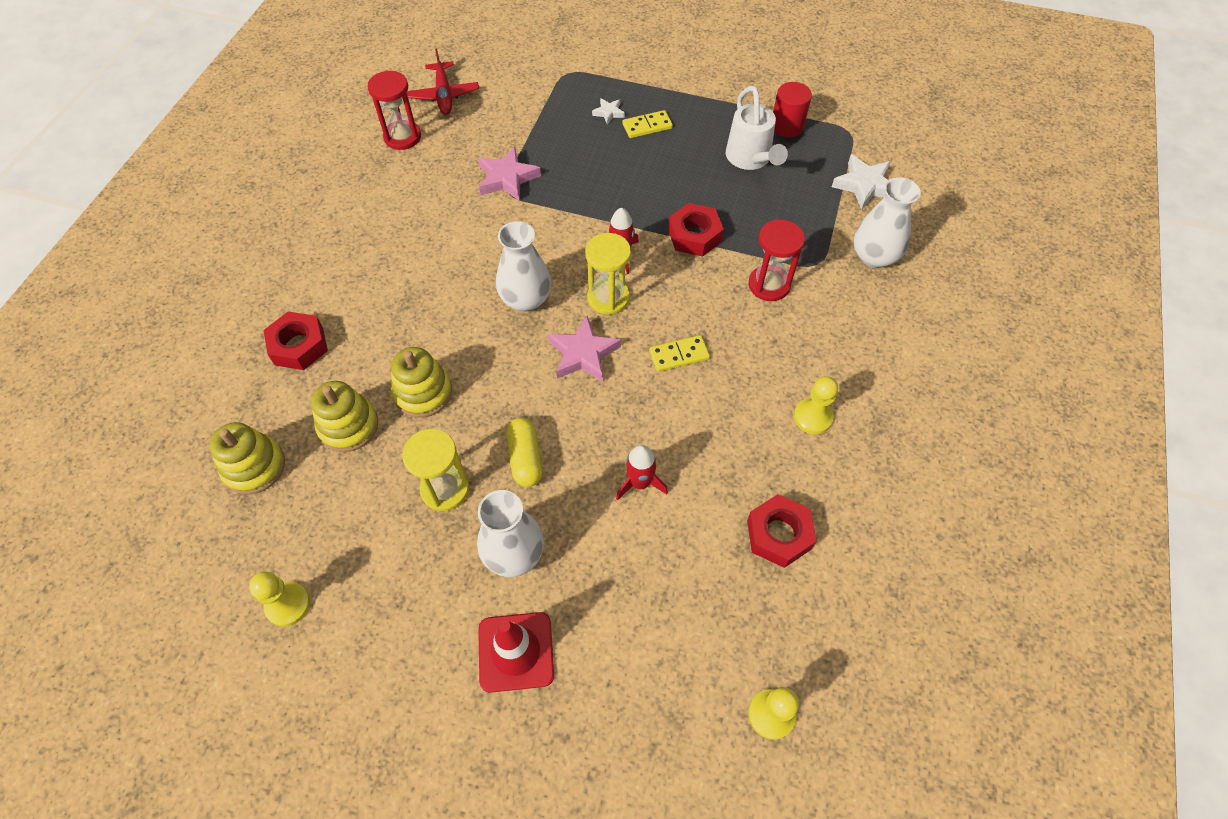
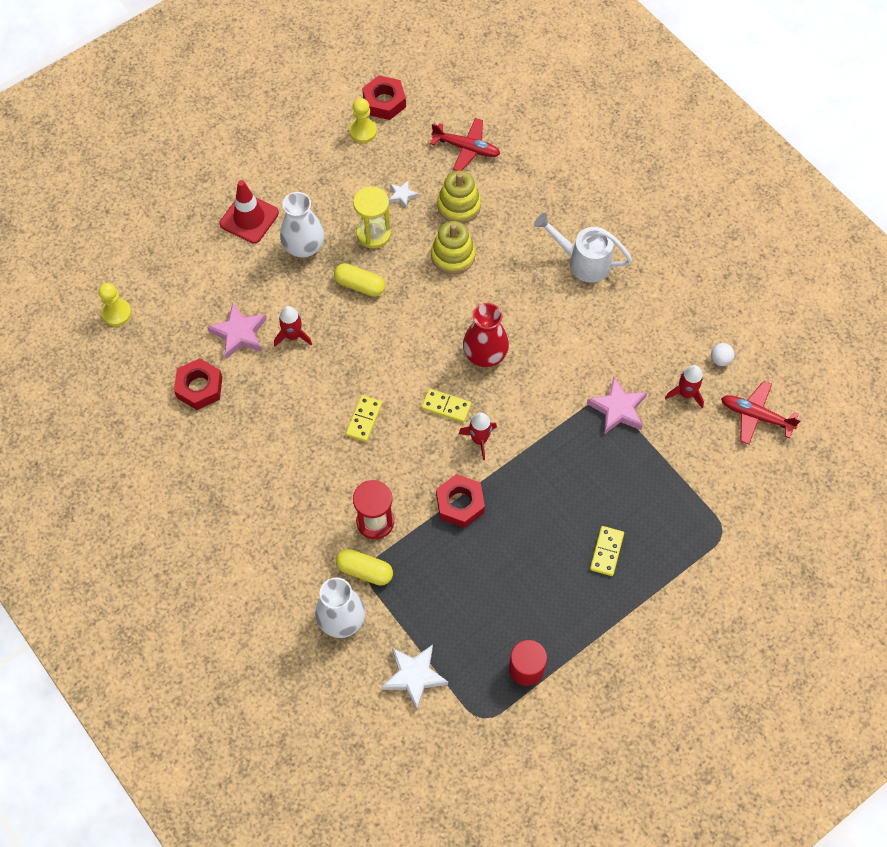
camera: 125 degrees right, 5 degrees up
yellow stacking toy [209,422,285,495] -> red plane [430,118,500,171]
red nut [263,311,328,370] -> red nut moved to [362,75,406,120]
red hourglass [367,71,421,150] -> white ball [711,343,735,366]
white vase [496,221,551,311] -> red vase [463,303,509,367]
pink star [548,316,621,382] -> pink star moved to [207,302,267,359]
yellow hourglass [585,233,631,315] -> yellow domino [422,389,471,423]
white star [592,98,625,125] -> white star moved to [389,180,418,208]
white watering can [726,86,788,170] -> white watering can moved to [534,213,633,283]
yellow pawn [794,376,838,434] -> none
none -> yellow capsule [336,549,393,586]
none -> red rocket [665,365,704,408]

